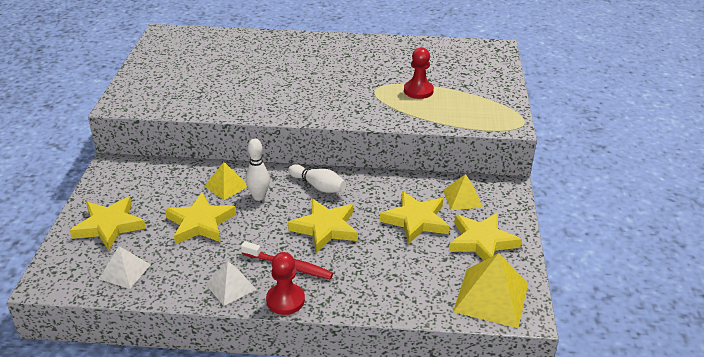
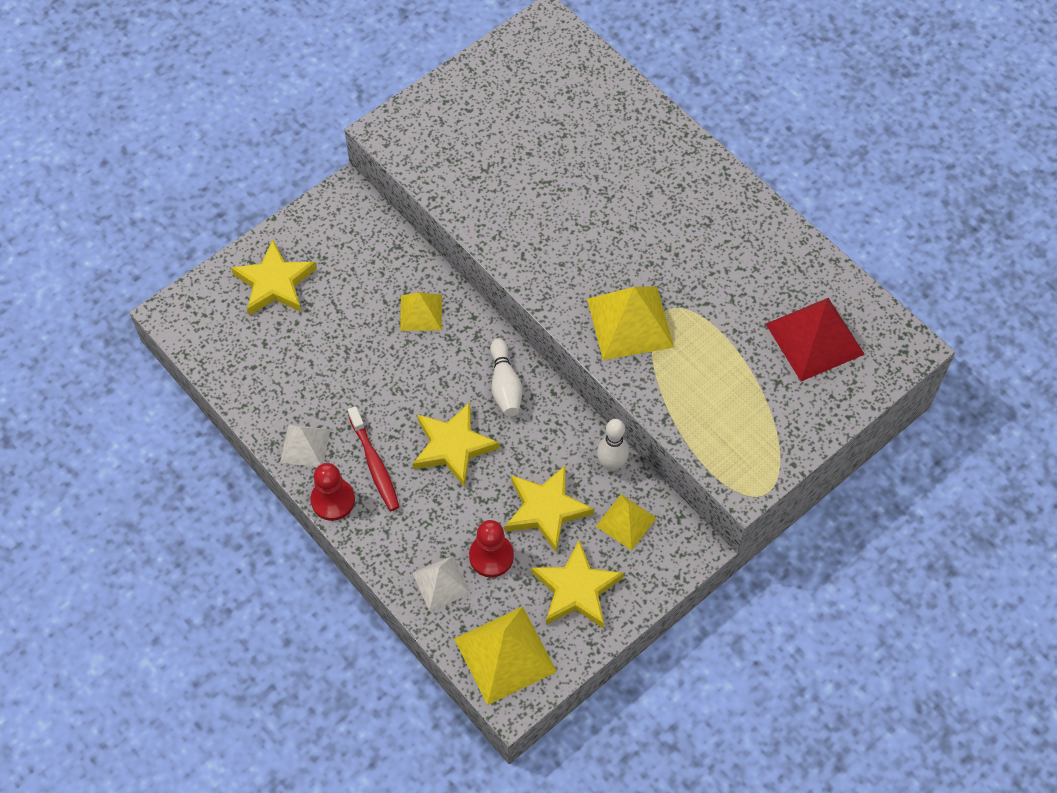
camera: 45 degrees right, 25 degrees up
white pyramid [99,246,151,289] -> white pyramid moved to [412,556,471,611]
yellow star [165,193,236,244] -> none
white bowling pin [246,138,270,201] -> white bowling pin moved to [597,419,629,472]
red pawn [404,47,434,99] -> red pawn moved to [469,520,514,577]
none -> yellow pyramid [587,286,674,360]
none -> red pyramid [766,298,865,381]

